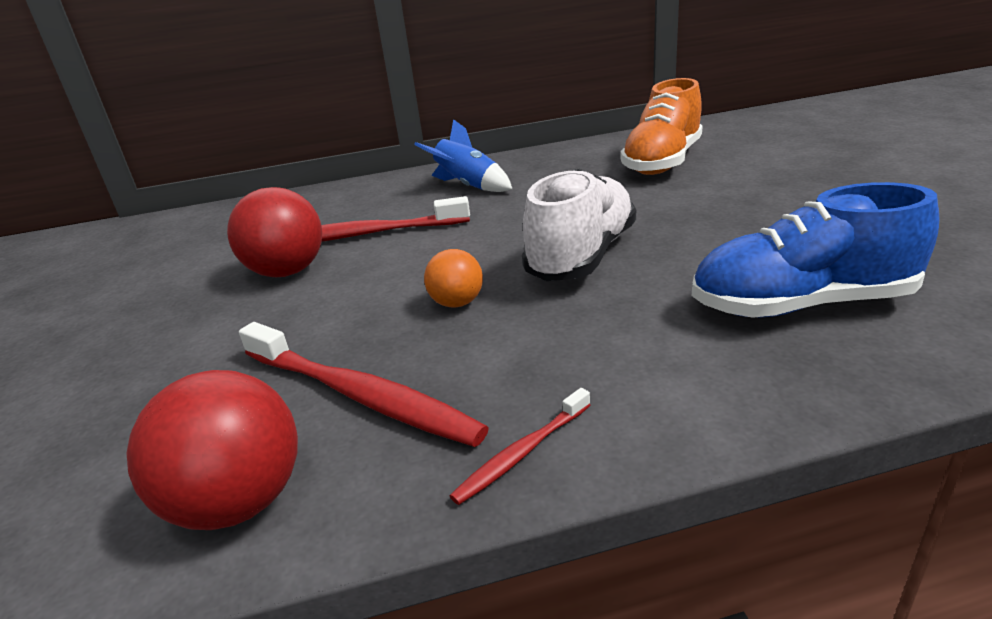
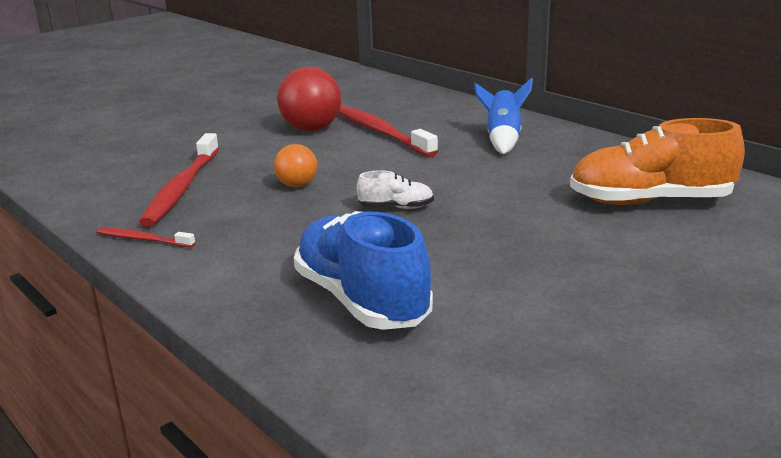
camera: 60 degrees right, 5 degrees down
red ball [126,370,298,530] -> none
white shoe [522,169,636,281] -> white shoe [357,170,434,209], size x0.47

